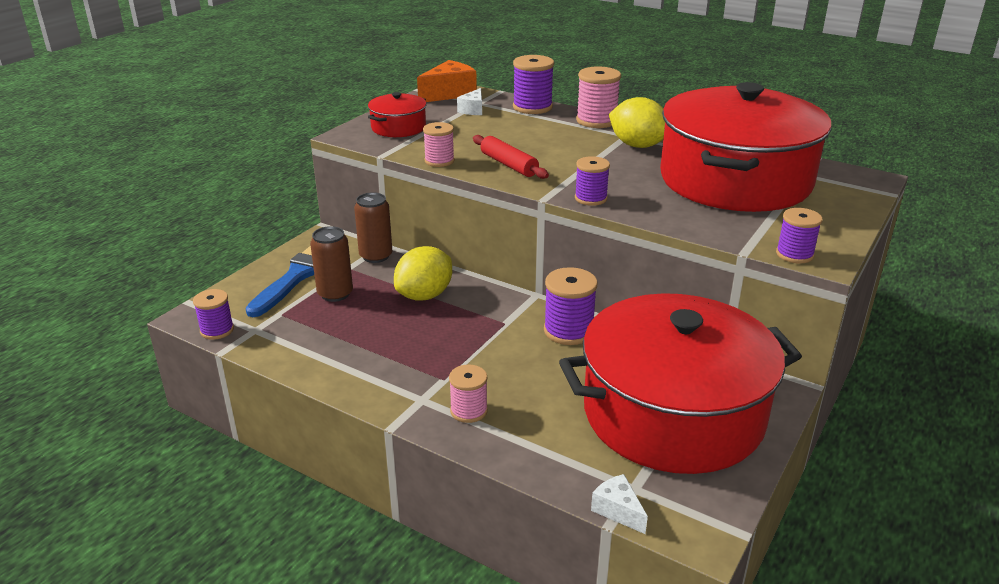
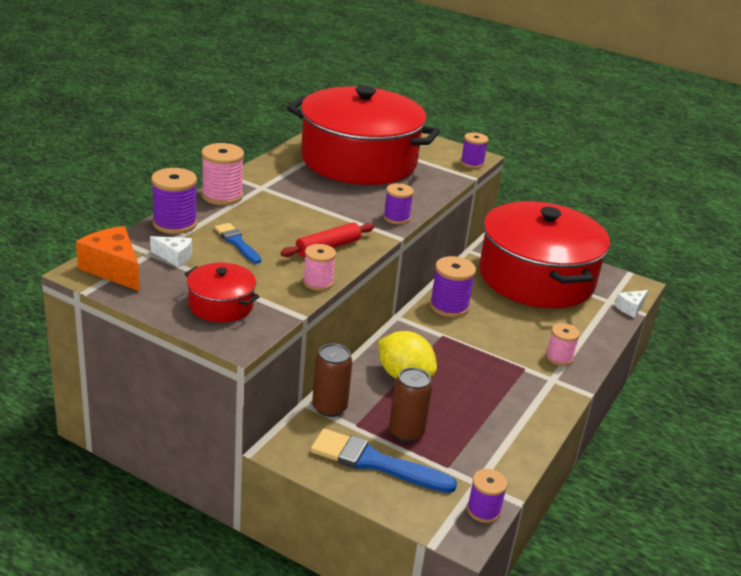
camera: 95 degrees left, 0 degrees up
yellow lemon [609,97,665,148] -> none
none -> blue brush [215,223,261,264]

